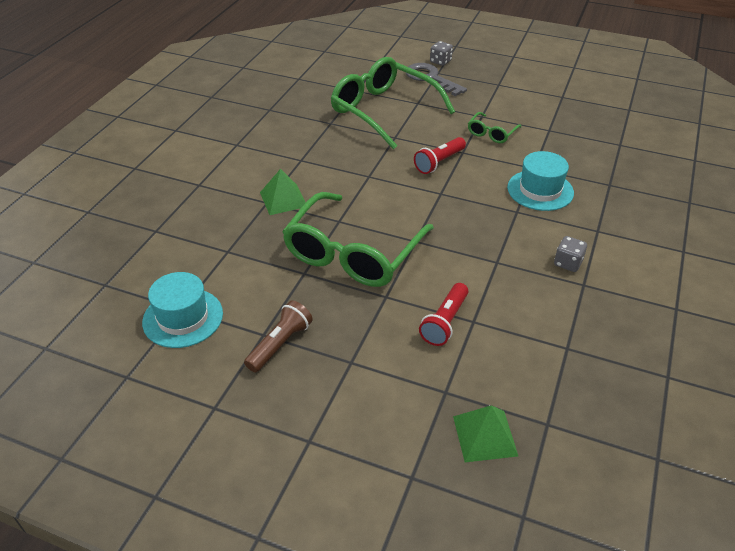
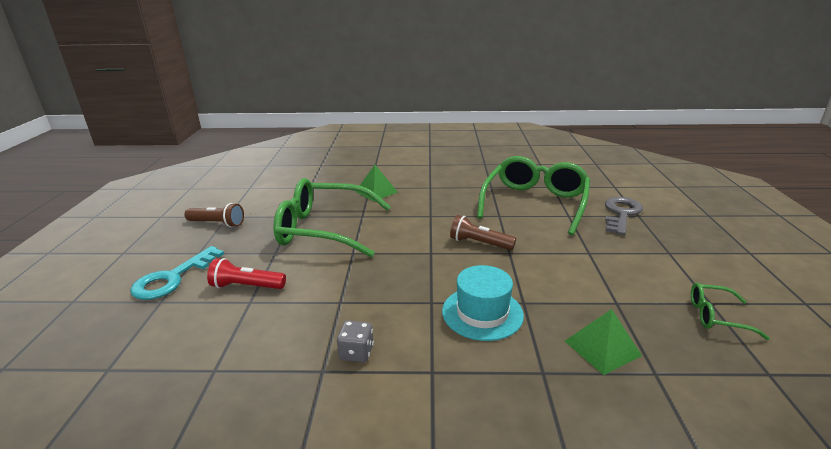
camera: 70 degrees right, 15 degrees down
turquoise hat [142,272,223,348] -> none
red flashlight [414,137,466,174] -> brown flashlight [450,215,516,250]
grey dice [430,41,453,66] -> none
green pyramid [453,405,518,462] -> green pyramid moved to [565,309,642,375]
green glasses [468,112,521,143] -> green glasses moved to [691,283,770,340]
none -> turquoise key [130,246,224,300]

